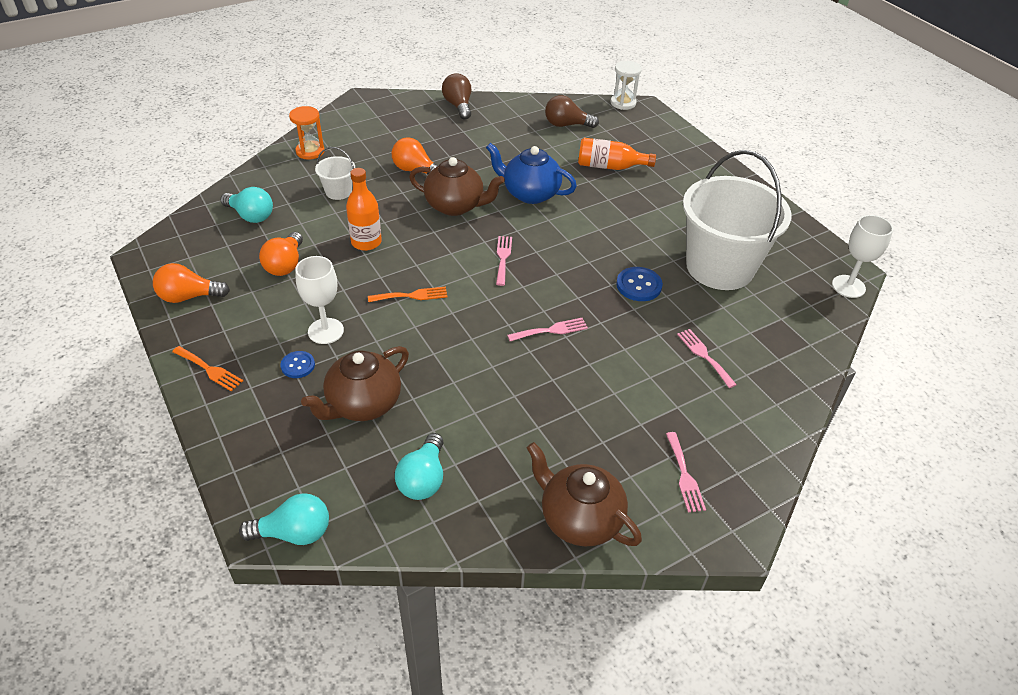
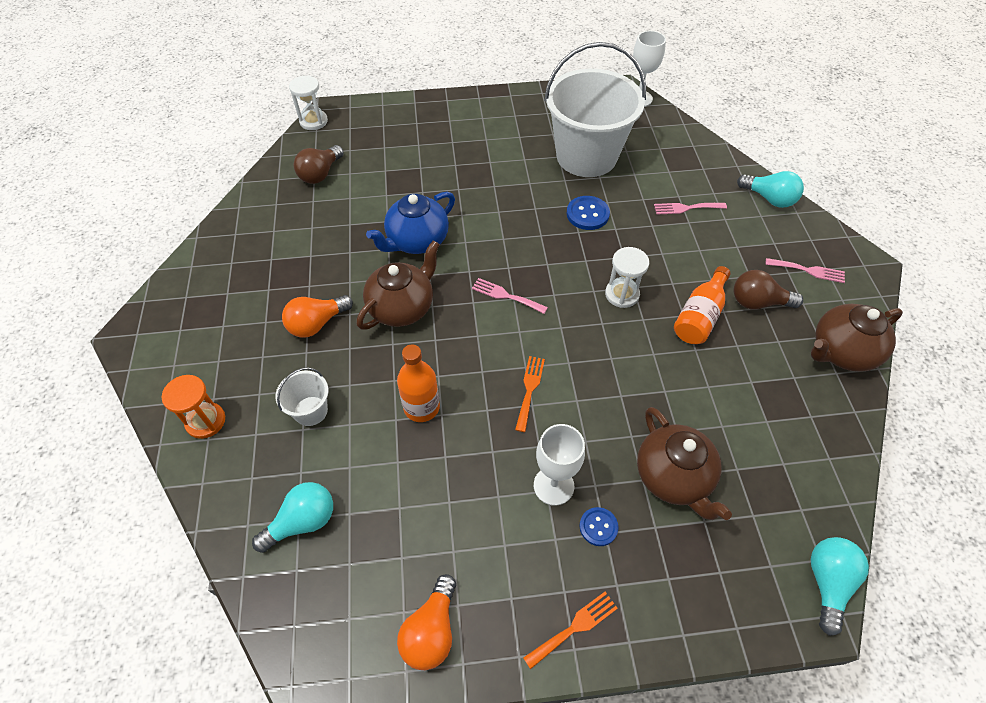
camera: 65 degrees left, 10 degrees up
orange light bulb [259,232,303,276] -> none
turquoise light bulb [395,433,444,500] -> turquoise light bulb moved to [737,171,804,208]
brown light bulb [442,73,471,120] -> brown light bulb moved to [734,270,803,310]
pink fork [507,318,588,341] -> white hourglass [605,247,649,308]
orange bottle [578,138,656,170] -> orange bottle moved to [674,266,731,344]

